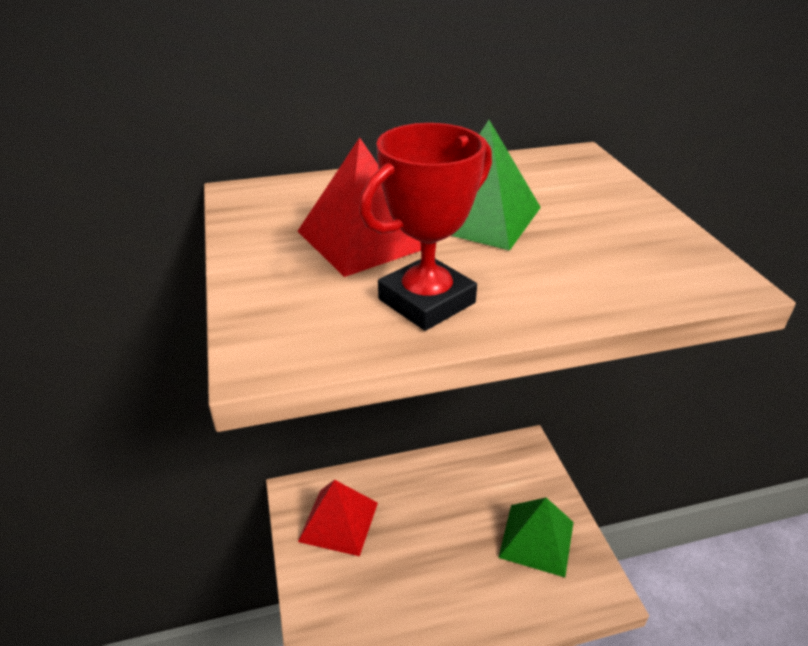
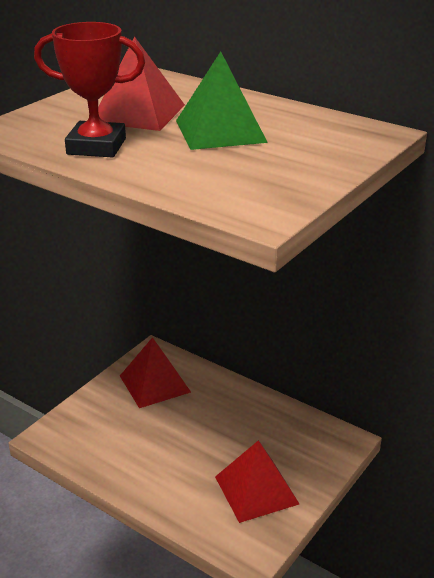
camera: 50 degrees right, 5 degrees down
green pyramid [498,497,574,577] -> red pyramid [215,440,299,523]

